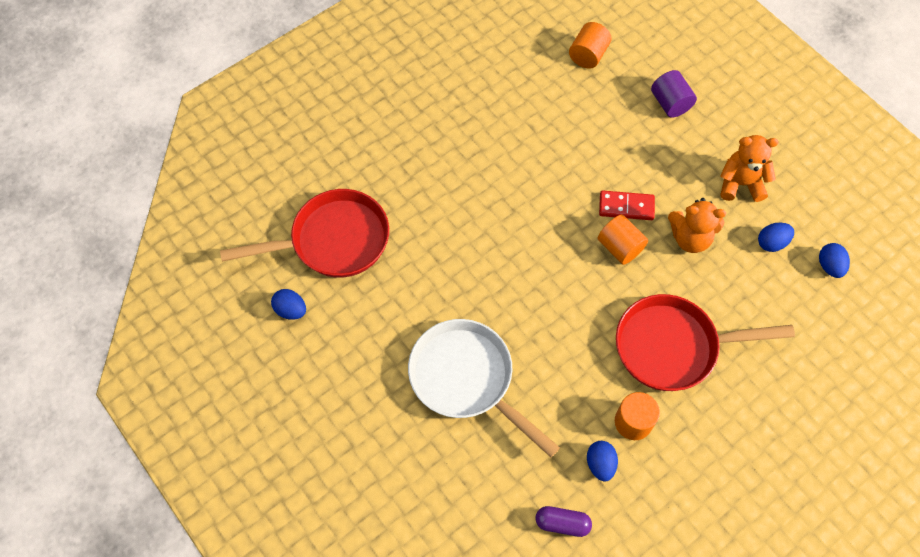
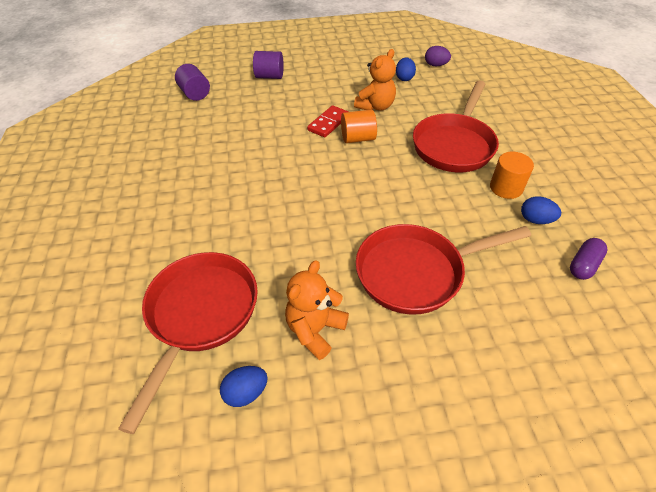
camera: 60 degrees left, 15 degrees down
white pan [408,319,560,457] -> red pan [356,224,531,315]
orange cylinder [569,22,612,69] -> purple cylinder [175,64,210,101]
orange teddy bear [720,135,779,202] -> orange teddy bear moved to [285,260,349,360]
blue egg [819,243,850,278] -> purple egg [425,46,451,66]

